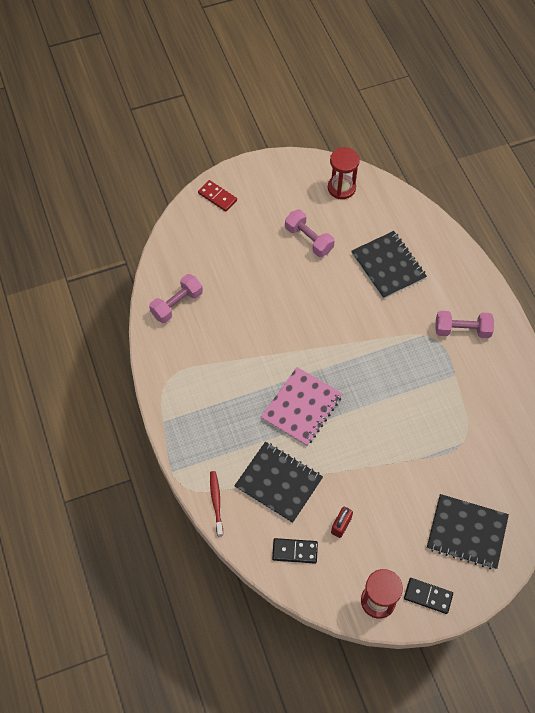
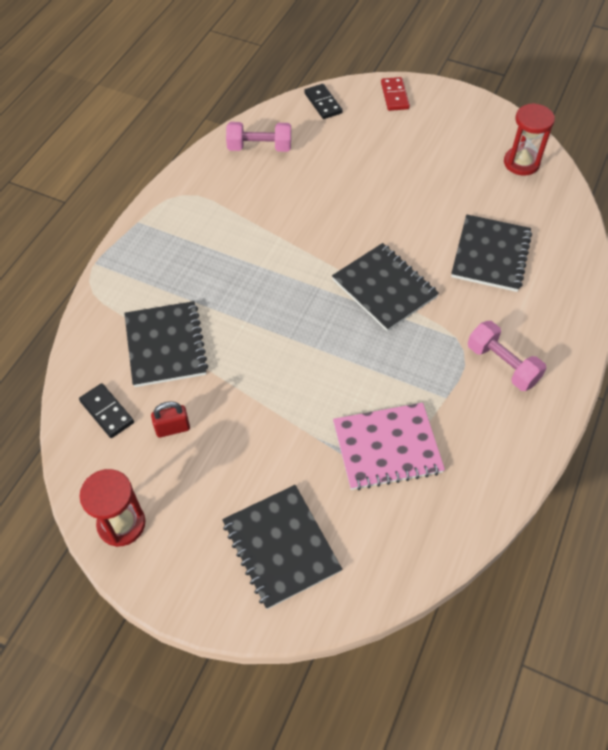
camera: 45 degrees right, 5 degrees down
red toothbrush [210,471,223,536] -> none
pink notebook [261,367,342,446] -> pink notebook moved to [333,403,445,490]
pink dumbbell [285,210,335,257] -> none
black domino [404,578,453,614] -> black domino moved to [304,84,343,119]
none -> black notebook [332,243,439,331]

